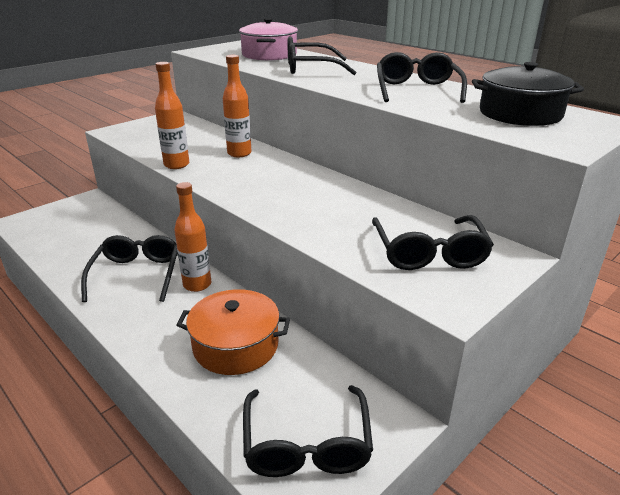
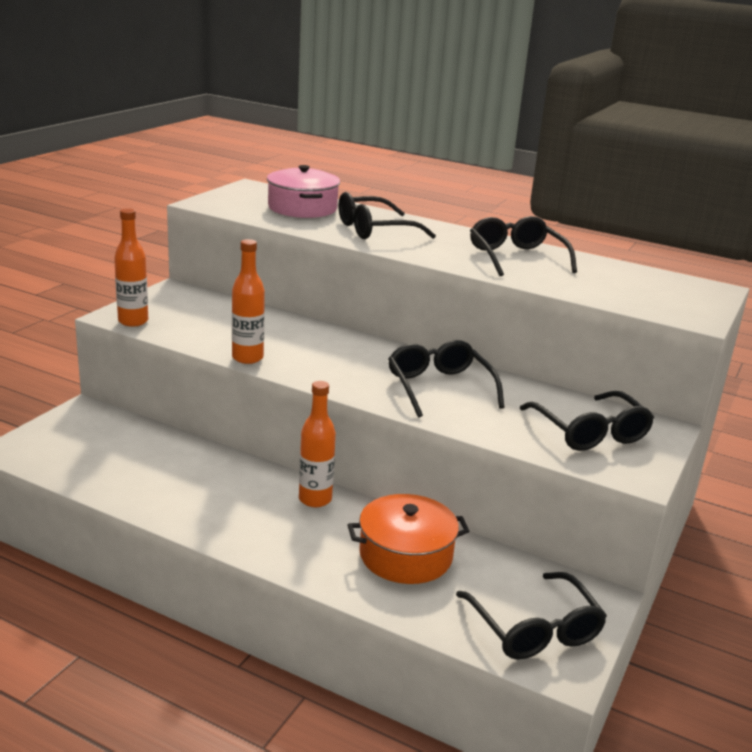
camera: 20 degrees left, 5 degrees down
black glasses [81,235,178,302] -> black glasses moved to [388,340,505,418]
orange bottle [223,55,252,157] -> orange bottle moved to [114,208,148,327]
black pot [472,62,584,126] -> none

